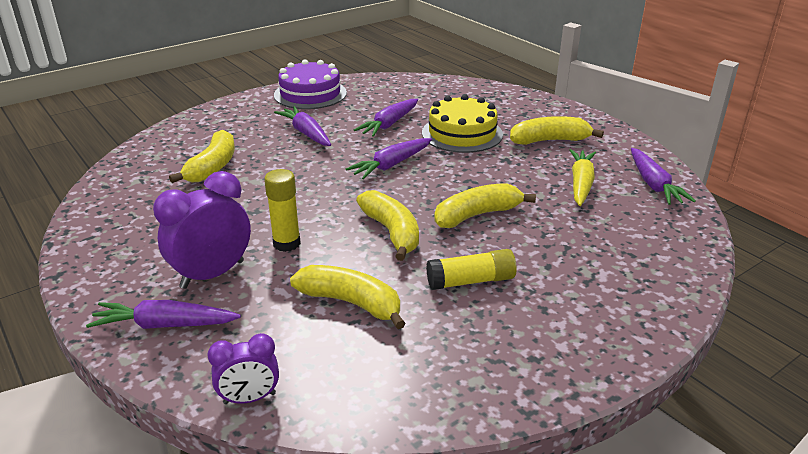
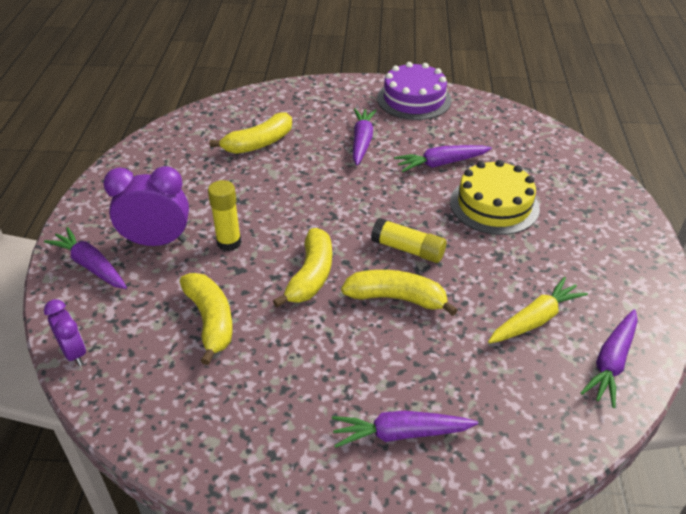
camera: 40 degrees right, 10 degrees up
purple clock [207,333,279,404] -> purple clock turned 150 degrees counterclockwise [44,299,86,366]
purple carrot [345,138,432,179] -> purple carrot moved to [332,411,478,448]
yellow glue stick [426,249,517,290] -> yellow glue stick moved to [371,218,446,263]
yellow banana [510,116,604,145] -> none

